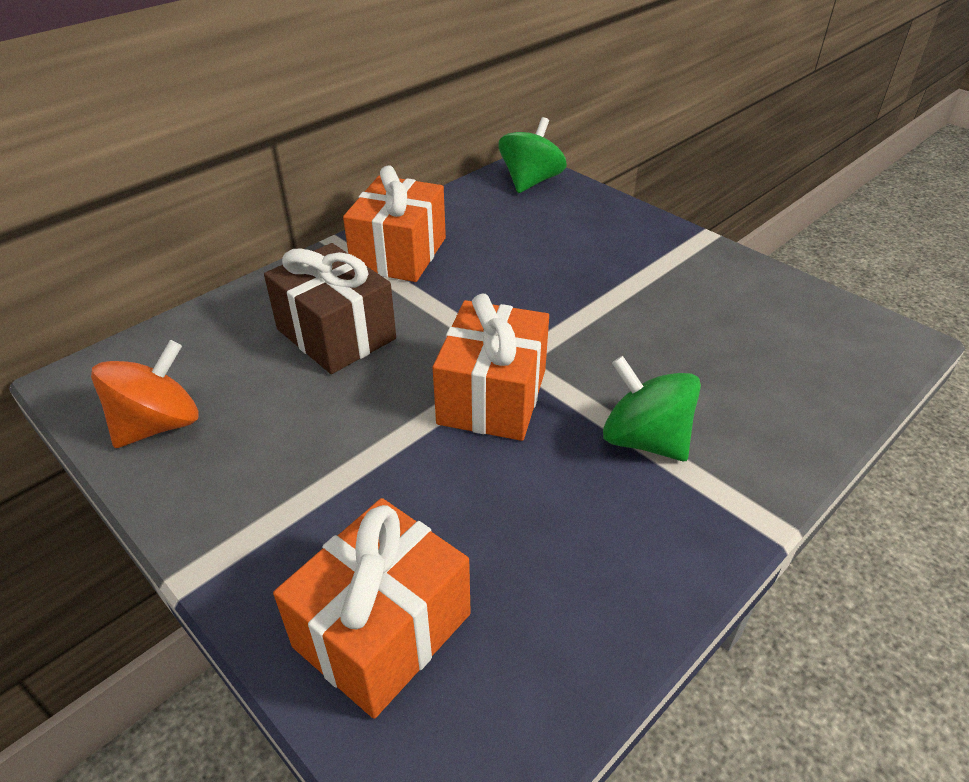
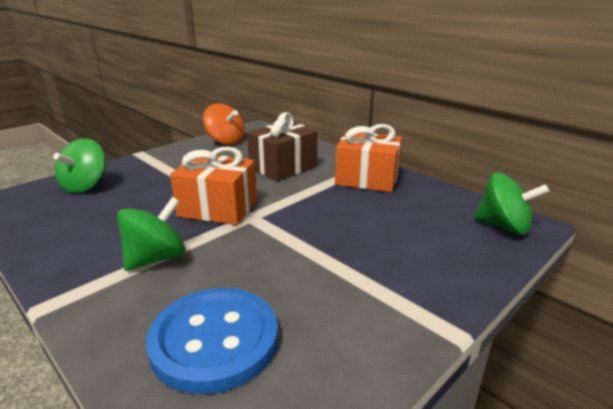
camera: 90 degrees right, 15 degrees down
orange gift [273,498,471,719] -> green spinning top [53,139,106,193]
none -> blue button [146,288,278,394]

